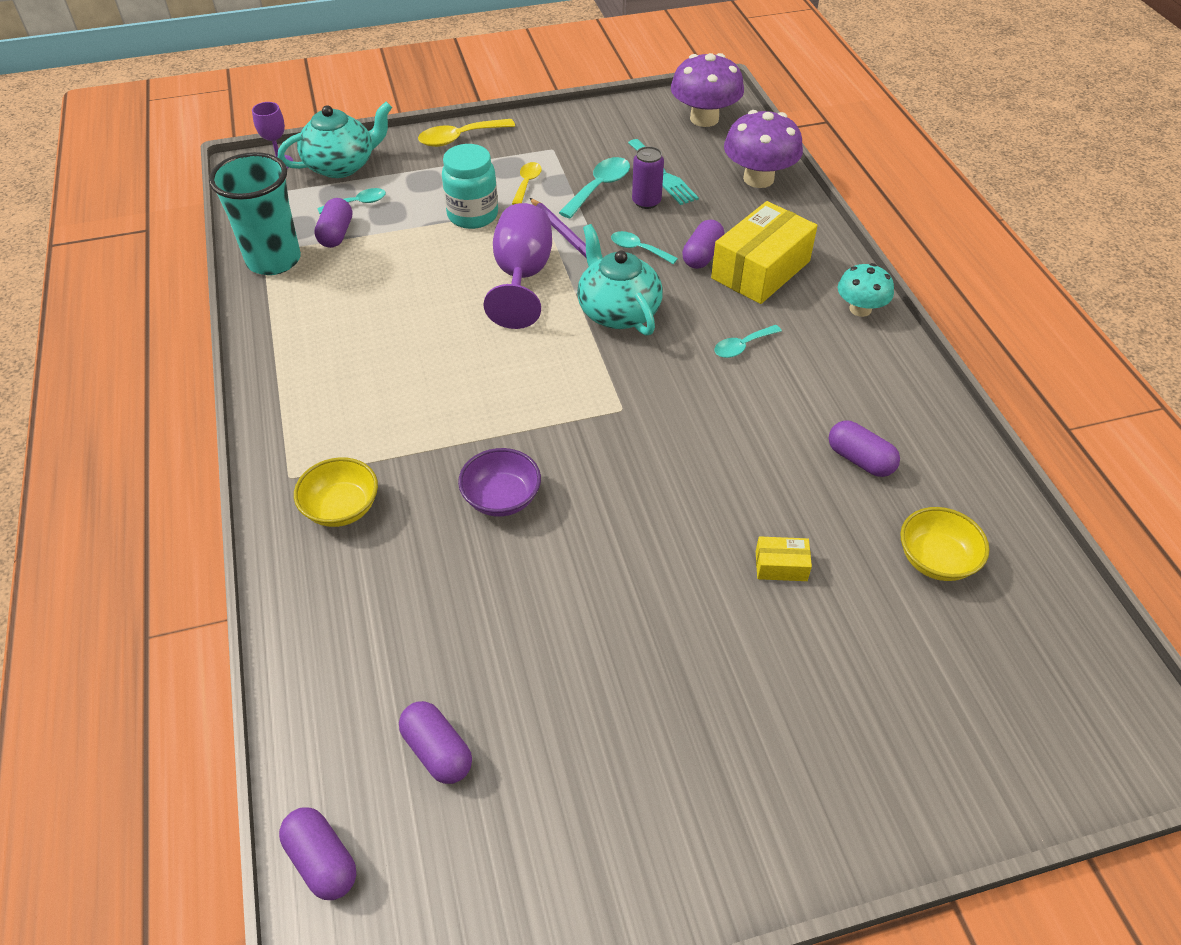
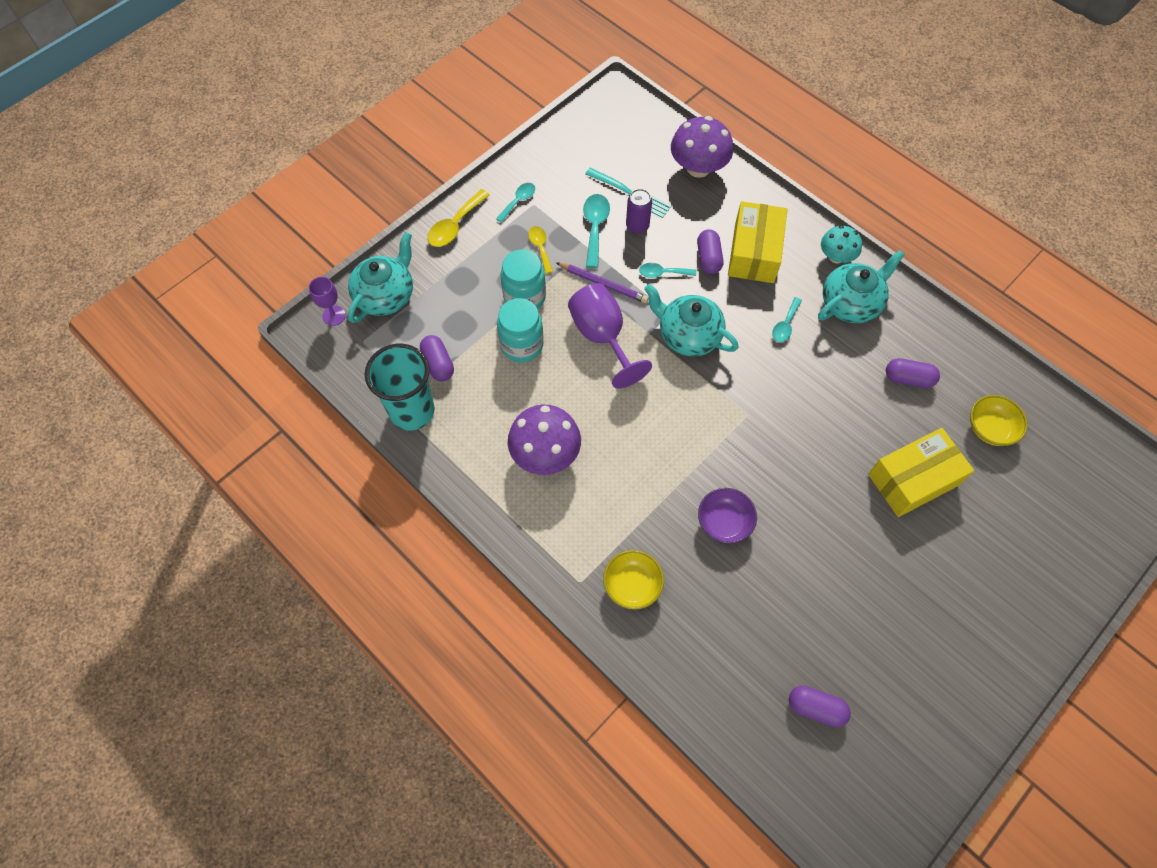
camera: 30 degrees left, 15 degrees up
purple capsule [279,807,356,900] -> none
turquoise spoon [317,188,386,214] -> turquoise spoon moved to [496,183,535,223]
purple mushroom [671,53,744,127] -> purple mushroom moved to [508,405,581,475]
yellow box [756,536,812,581] -> yellow box [868,428,974,517], size x2.27
none -> turquoise jar [497,298,544,362]
none -> turquoise teapot [818,250,905,323]

